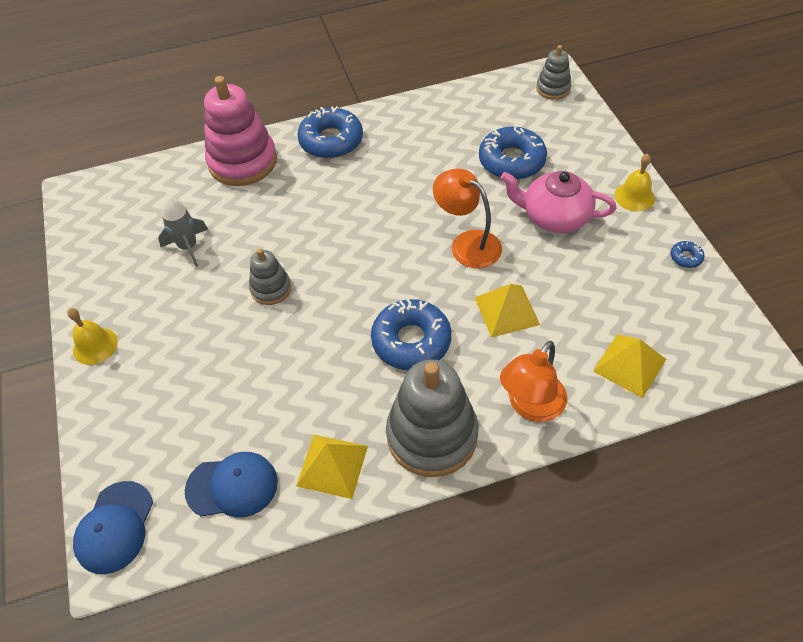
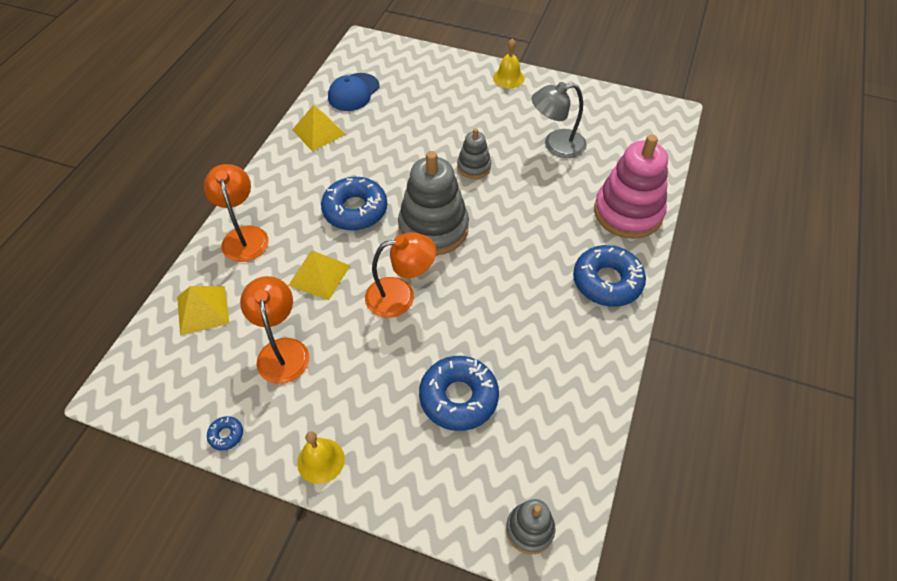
camera: 125 degrees right, 0 degrees up
blue cap [73,481,153,574] -> none
grey rocket [158,197,208,267] -> grey lamp [532,82,587,158]
grey stacking toy [386,360,479,477] -> grey stacking toy moved to [398,151,469,255]
pink teapot [501,171,617,233] -> none
none -> orange lamp [240,276,309,384]

